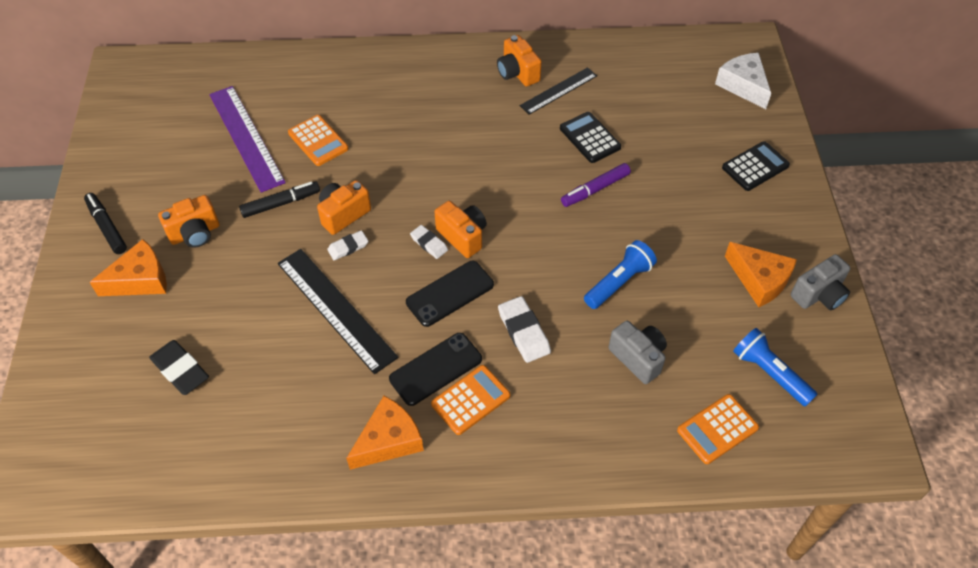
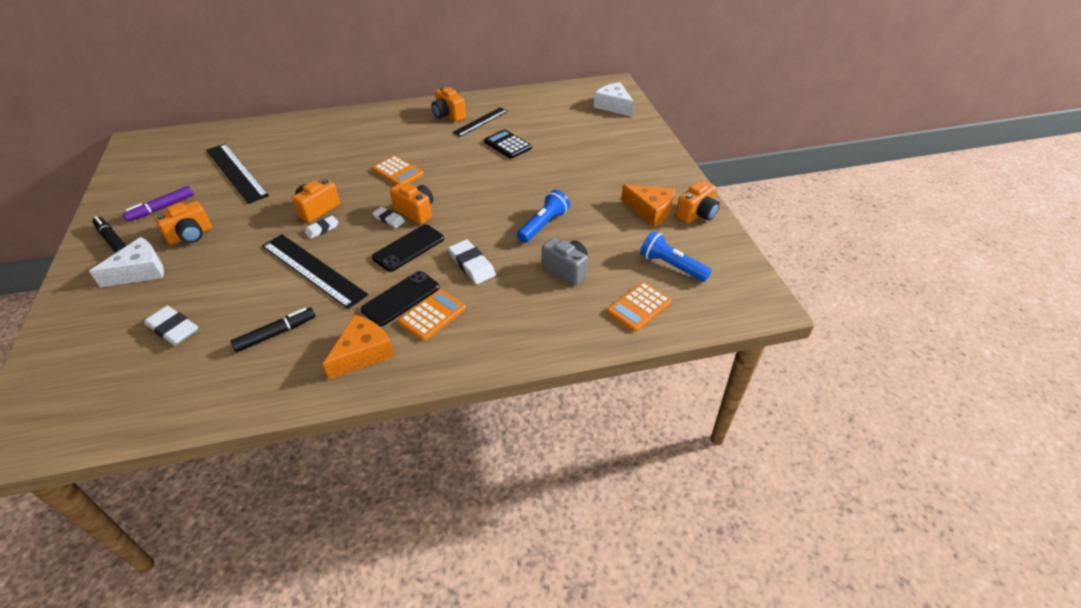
camera: 10 degrees left, 10 degrees down
orange cheese [89,239,167,296] -> white cheese [89,237,164,287]
black eraser [149,340,209,395] -> white eraser [144,306,198,346]
purple ruler [209,86,286,193] -> black ruler [206,143,269,204]
black marker [239,181,320,218] -> black marker moved to [231,308,315,352]
orange calculator [288,115,349,166] -> orange calculator moved to [373,156,424,185]
purple marker [561,163,631,207] -> purple marker moved to [122,186,194,222]
black calculator [722,141,790,191] -> none
grey camera [791,254,850,310] -> orange camera [676,180,720,223]

